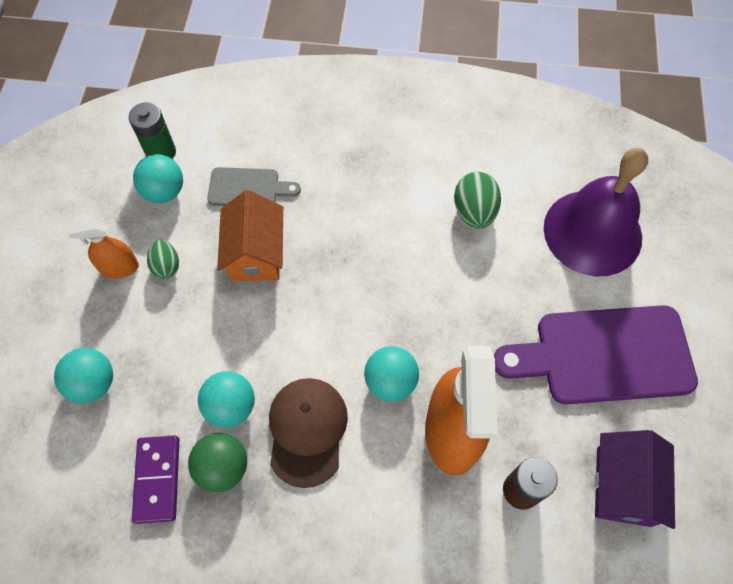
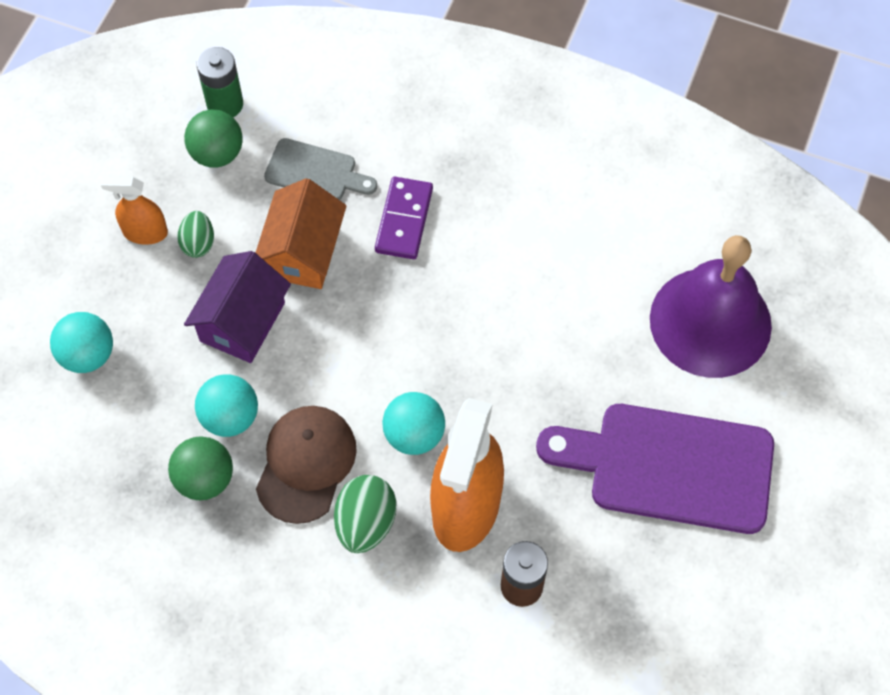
camera: 15 degrees right, 0 degrees up
purple domino [132,436,179,524] -> purple domino moved to [375,177,433,259]
turquoise ball [133,154,183,203] -> green ball [184,109,243,168]
green egg [454,172,501,229] -> green egg moved to [334,475,396,553]
purple house [594,430,675,529] -> purple house moved to [184,251,291,363]

